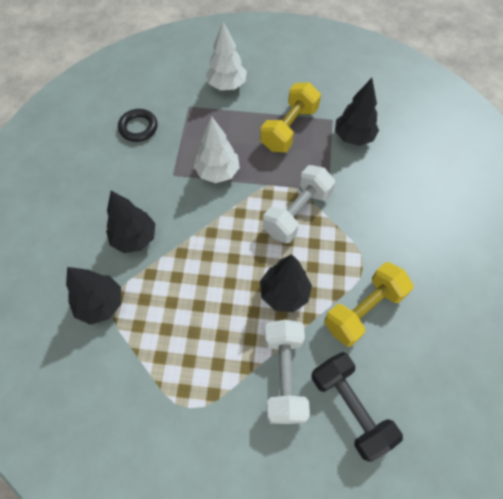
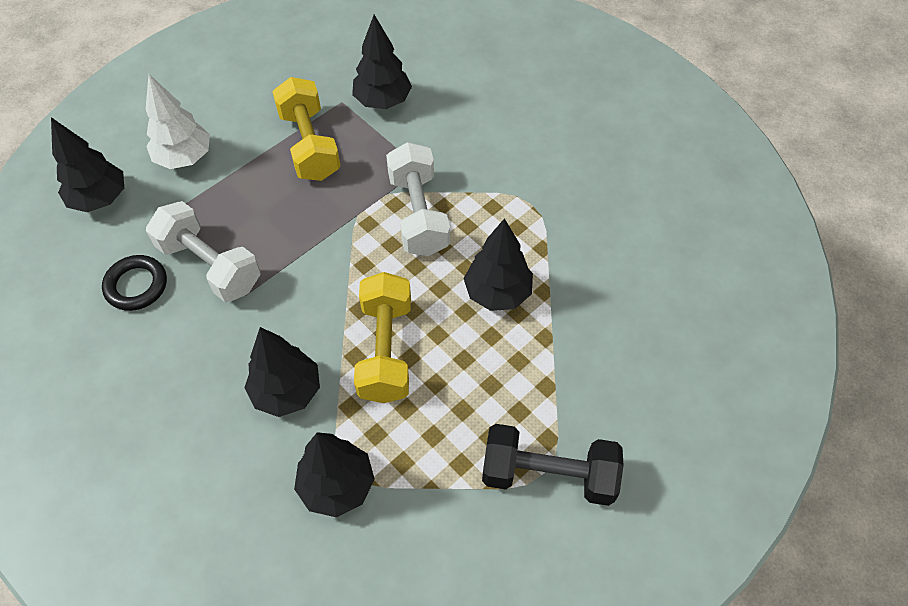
camera: 50 degrees left, 5 degrees down
white tree [194,116,240,183] -> none
white dumbbell [265,320,310,424] -> white dumbbell moved to [146,201,261,302]
black dumbbell [311,352,403,462] -> black dumbbell moved to [482,424,624,506]
yellow dumbbell [324,262,413,347] -> yellow dumbbell moved to [354,272,411,403]
none -> black tree [51,117,124,212]

